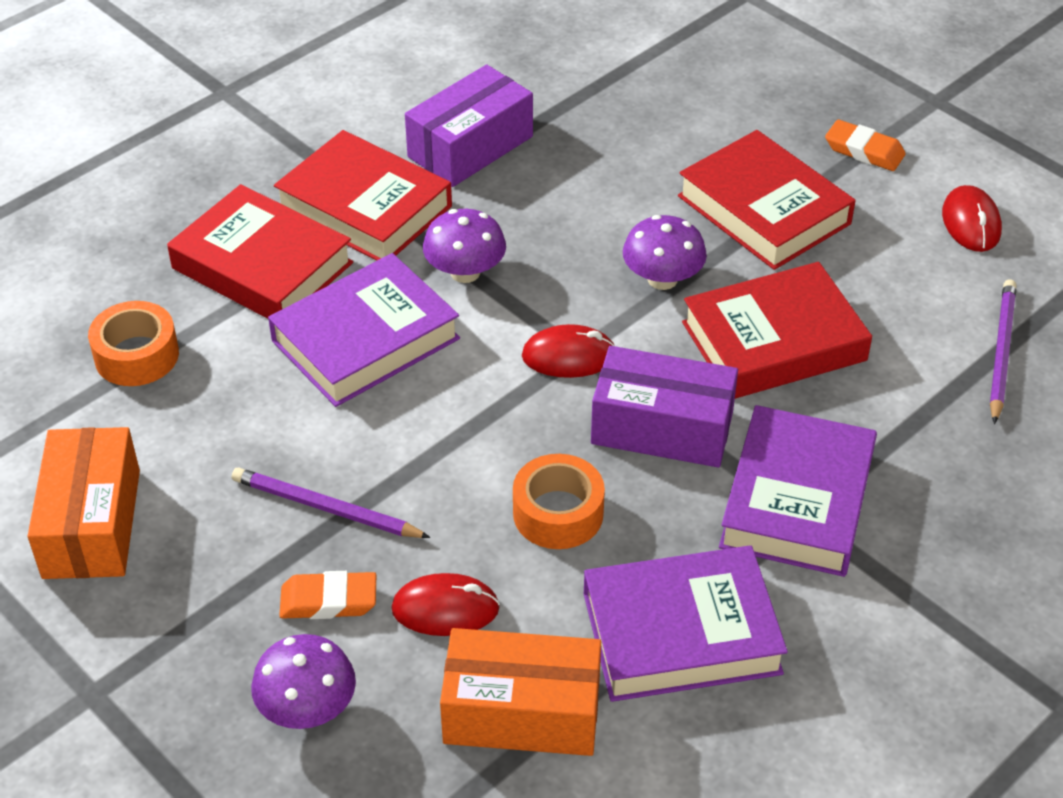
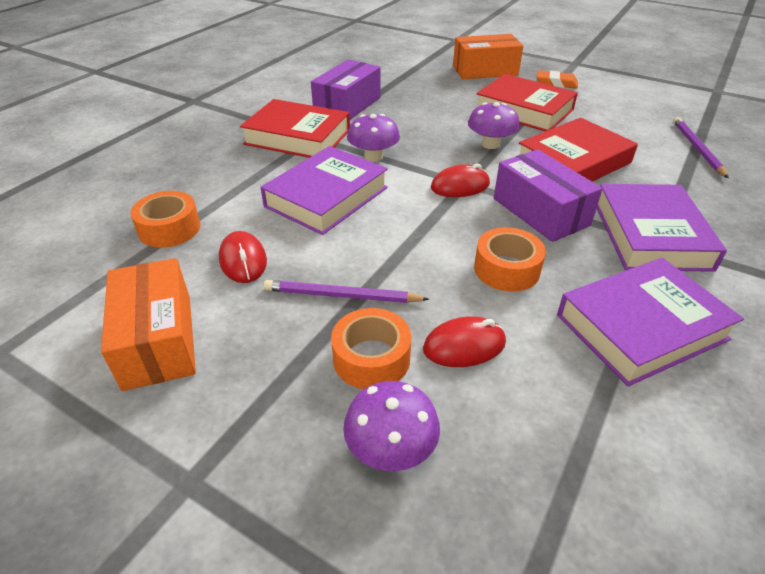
camera: 15 degrees left, 5 degrees down
red book [167,184,353,319] -> none
orange eraser [279,571,376,619] -> orange tape [331,308,411,389]
orange box [440,628,601,756] -> orange box moved to [453,34,523,79]
purple box [591,346,738,468] -> purple box turned 60 degrees clockwise [494,149,603,242]
red mouse [942,185,1002,252] -> red mouse moved to [219,231,267,283]

